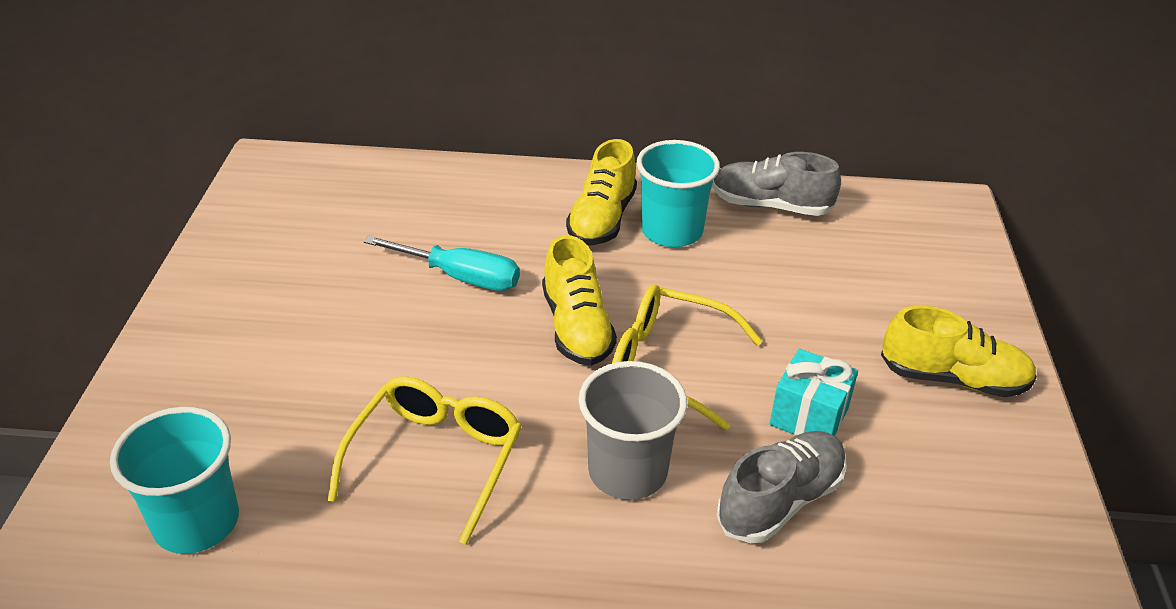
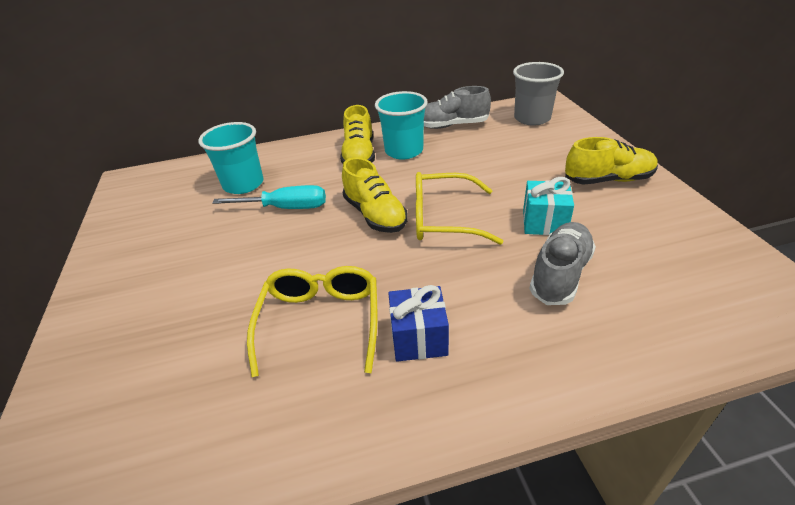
camera: 15 degrees left, 0 degrees up
turquoise cup [110,407,239,554] -> turquoise cup moved to [198,122,264,194]
grey cup [579,361,687,500] -> grey cup moved to [513,62,564,126]
none -> blue gift [388,285,449,362]

